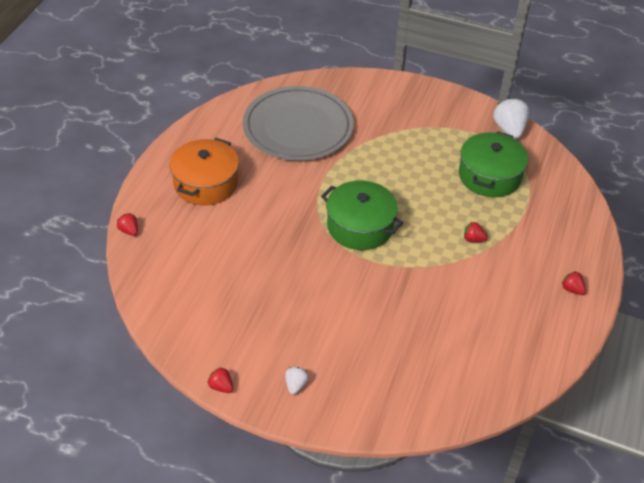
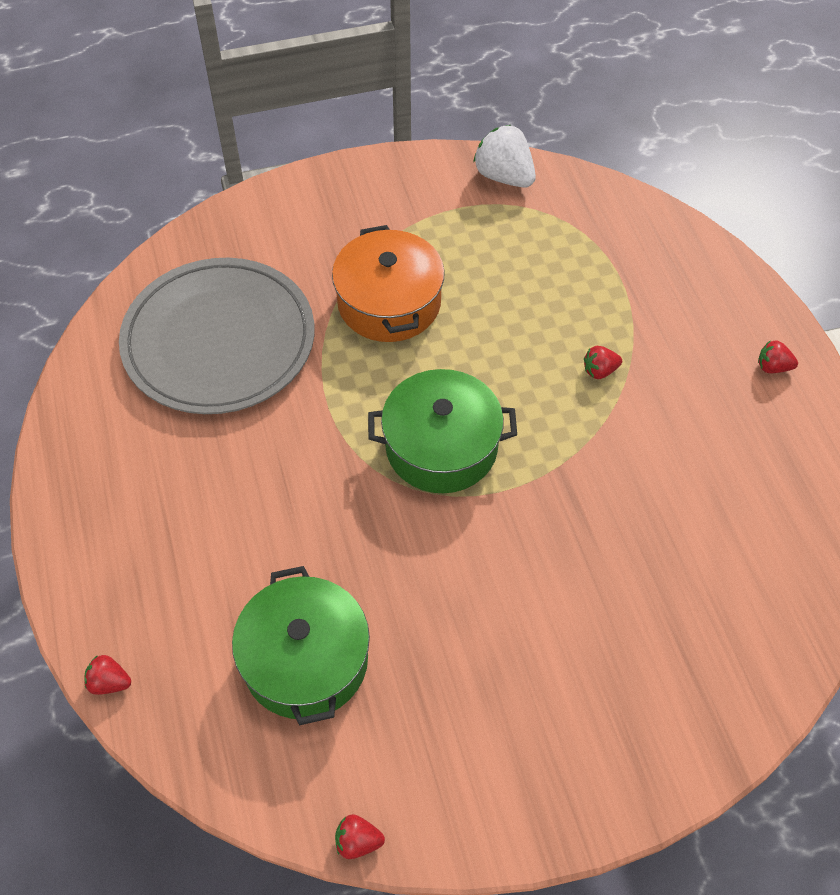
camera: 35 degrees left, 10 degrees up
orange pot [170,138,239,205] -> orange pot moved to [332,225,445,342]
red strawberry [208,367,234,393] -> red strawberry moved to [335,814,385,859]
white strawberry [285,367,309,394] -> none
green pot [459,131,528,197] -> green pot moved to [232,566,370,725]

